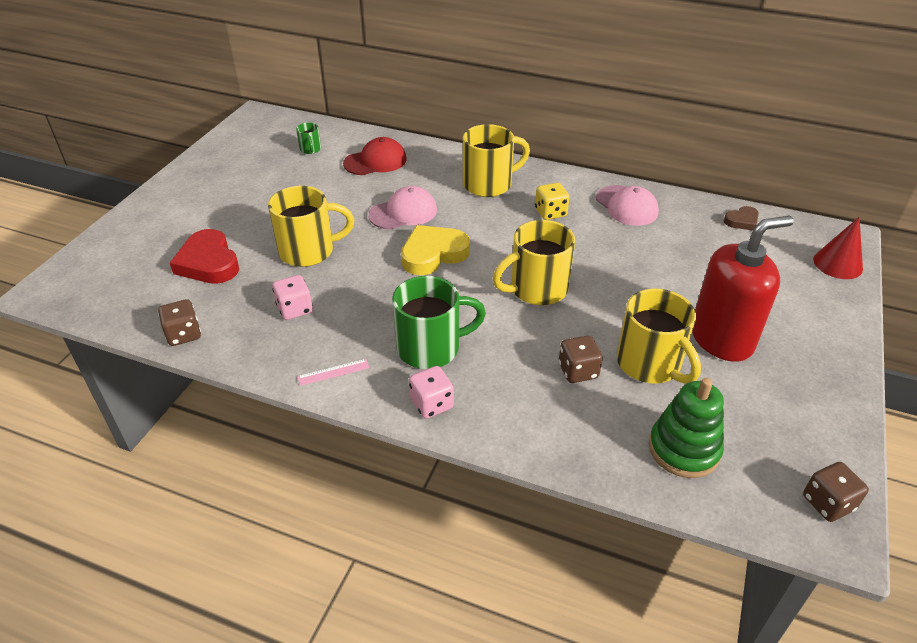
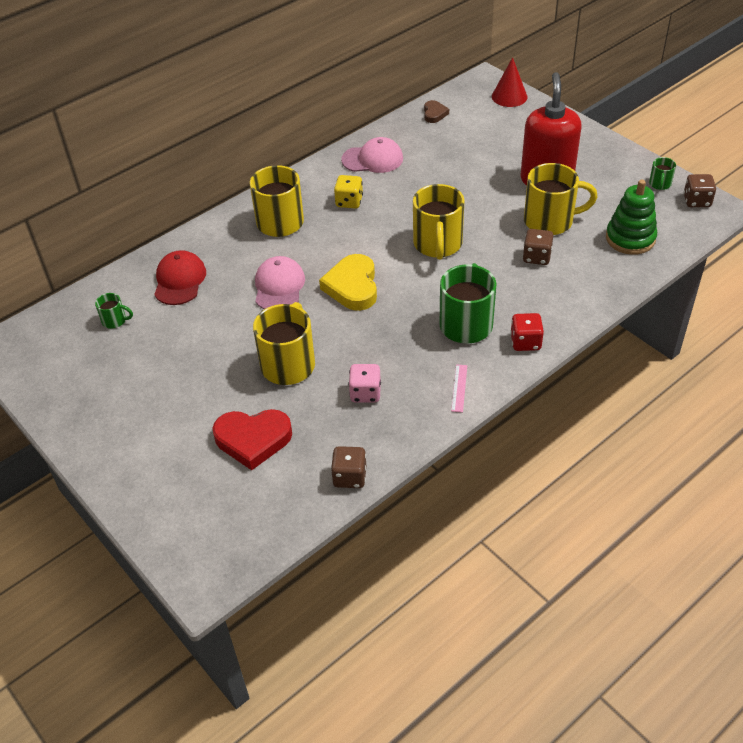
camera: 60 degrees left, 5 degrees up
pink dice [409,366,454,419] -> red dice [510,313,544,351]
none -> green mug [649,157,676,190]

